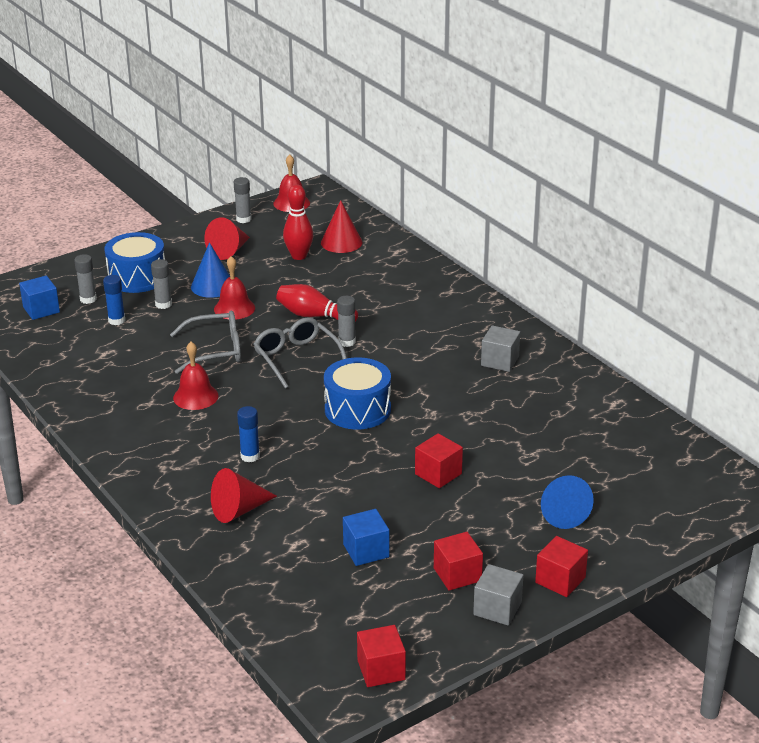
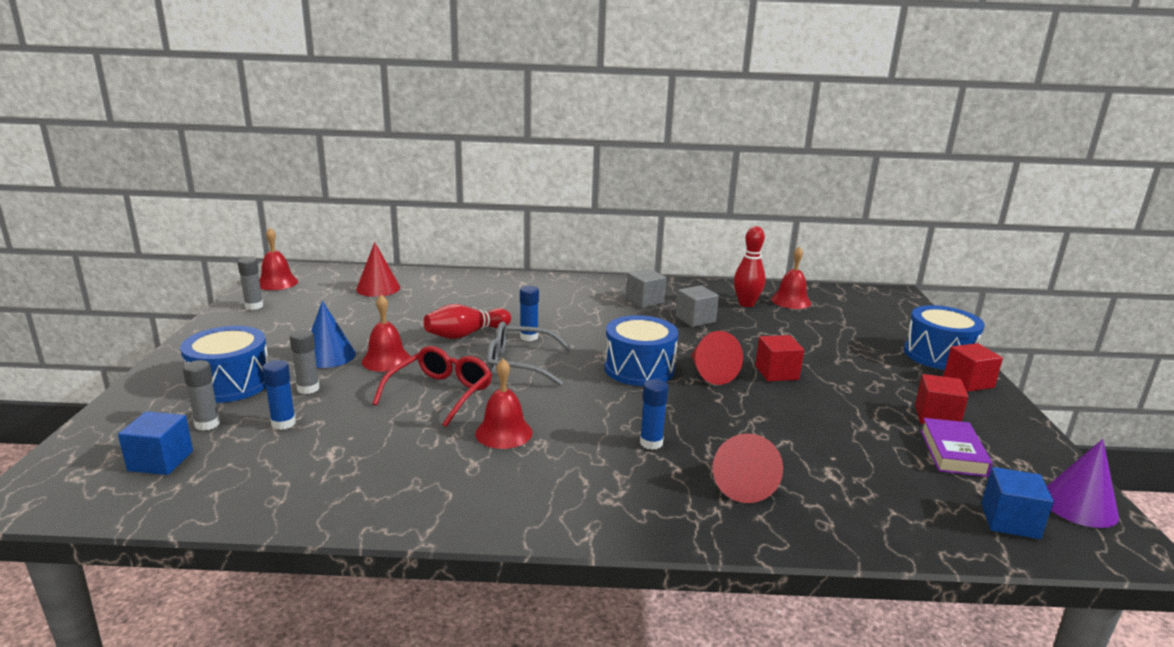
camera: 55 degrees left, 10 degrees down
grey glasses [170,311,241,374] -> red glasses [372,346,492,427]
red cone [205,217,250,260] -> red cone moved to [691,331,743,385]
red bowling pin [283,184,313,260] -> red bowling pin moved to [734,226,766,307]
grey glue stick [337,296,356,347] -> blue glue stick [520,286,539,341]
blue cube [343,509,389,566] -> blue cube moved to [981,467,1054,539]
red cube [357,625,406,687] -> purple cone [1047,439,1119,528]
grey cube [473,564,524,626] -> grey cube moved to [675,285,719,327]
blue cone [541,475,594,529] -> none
none -> red bell [771,246,811,309]
none -> blue drum [904,305,985,370]
none -> purple book [920,418,993,477]

